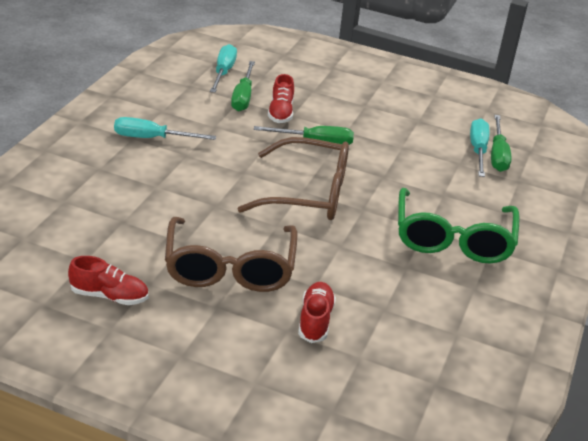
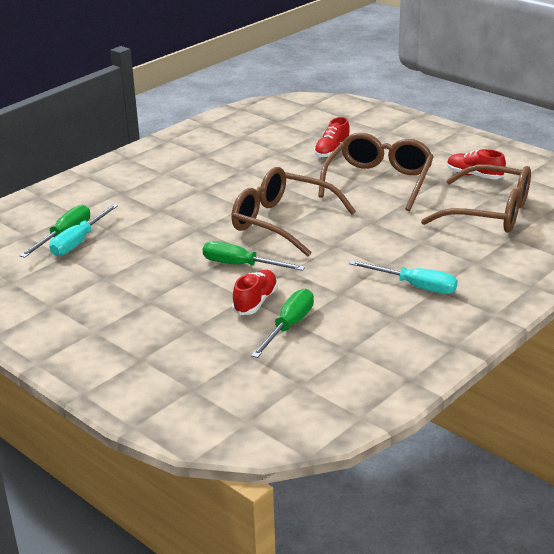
camera: 155 degrees left, 5 degrees down
turquoise screwdriver [210,44,237,93] -> none
green glasses [398,188,520,263] -> none
none -> brown glasses [421,164,531,233]

